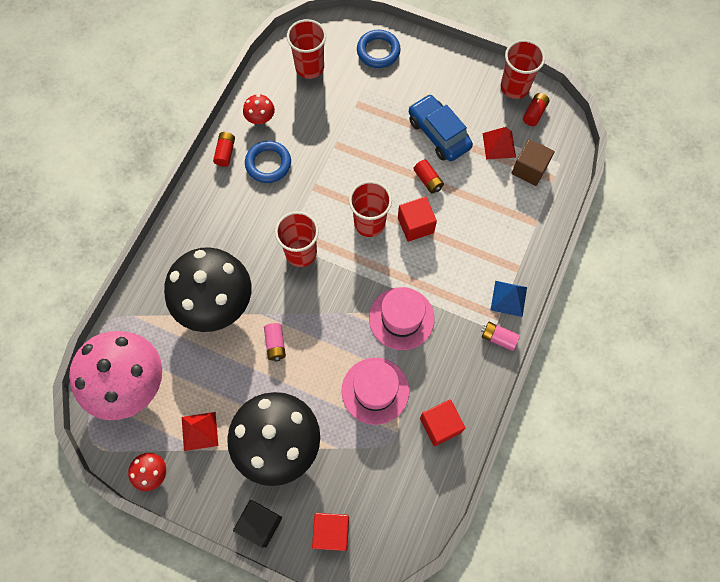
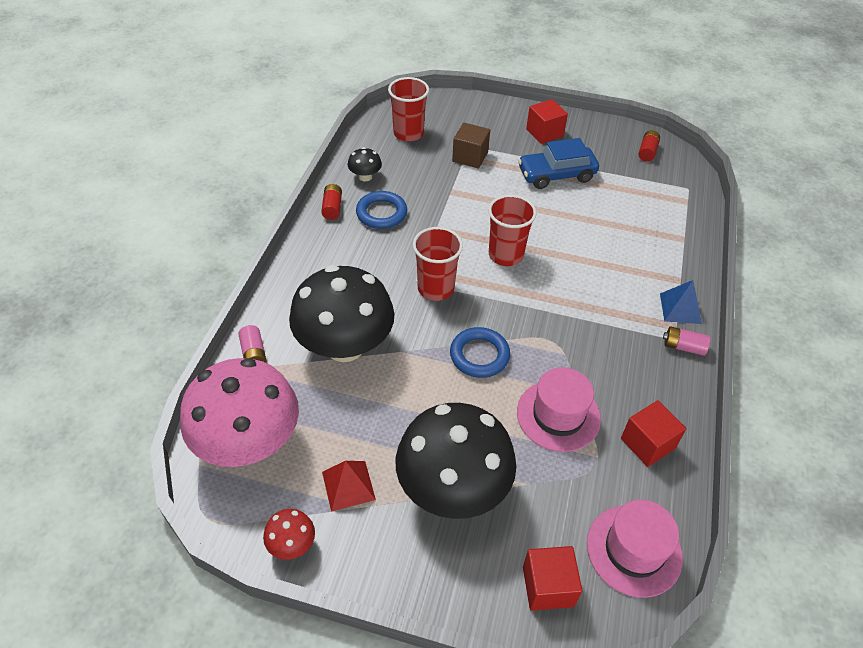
camera: 10 degrees left, 20 degrees down
black cube [233,500,282,548] -> none
red mushroom [243,94,275,124] -> black mushroom [348,147,382,182]
pink battery [264,323,286,362] -> pink battery moved to [238,325,266,363]
blue ring [357,30,401,68] -> blue ring moved to [450,327,510,378]
pink hat [369,287,435,350] -> pink hat moved to [587,500,683,598]
red cube [398,196,437,242] -> red cube moved to [526,99,568,144]
blue car [409,94,473,161] -> blue car turned 60 degrees counterclockwise [518,138,599,189]
red battery [413,159,444,193] -> none
red pyramid [483,127,516,159] -> none
red cup [501,40,545,99] -> none
brown cube [512,139,555,186] -> brown cube moved to [452,123,490,168]

